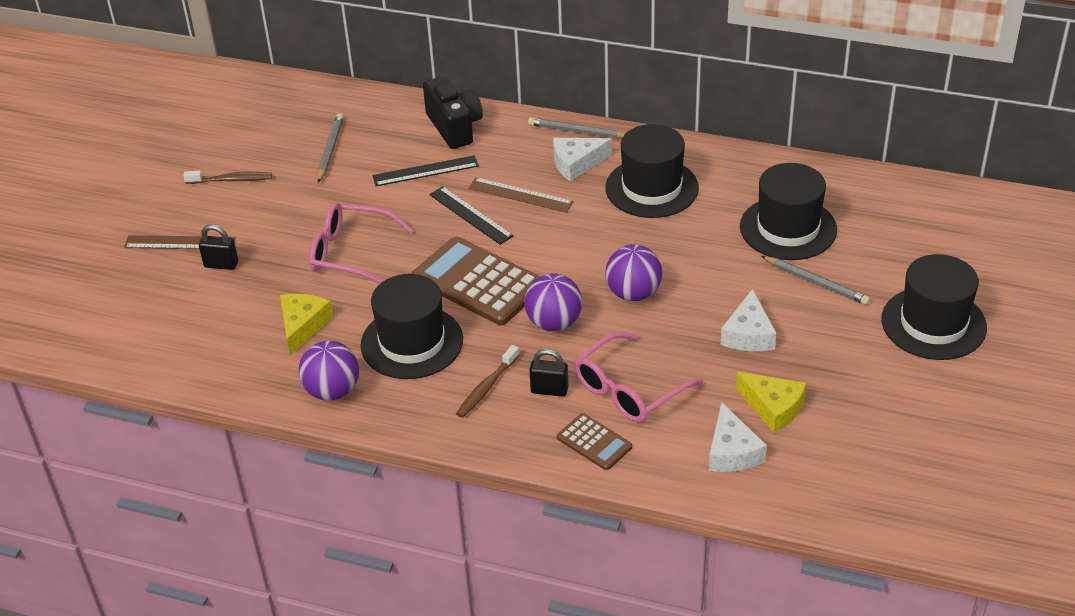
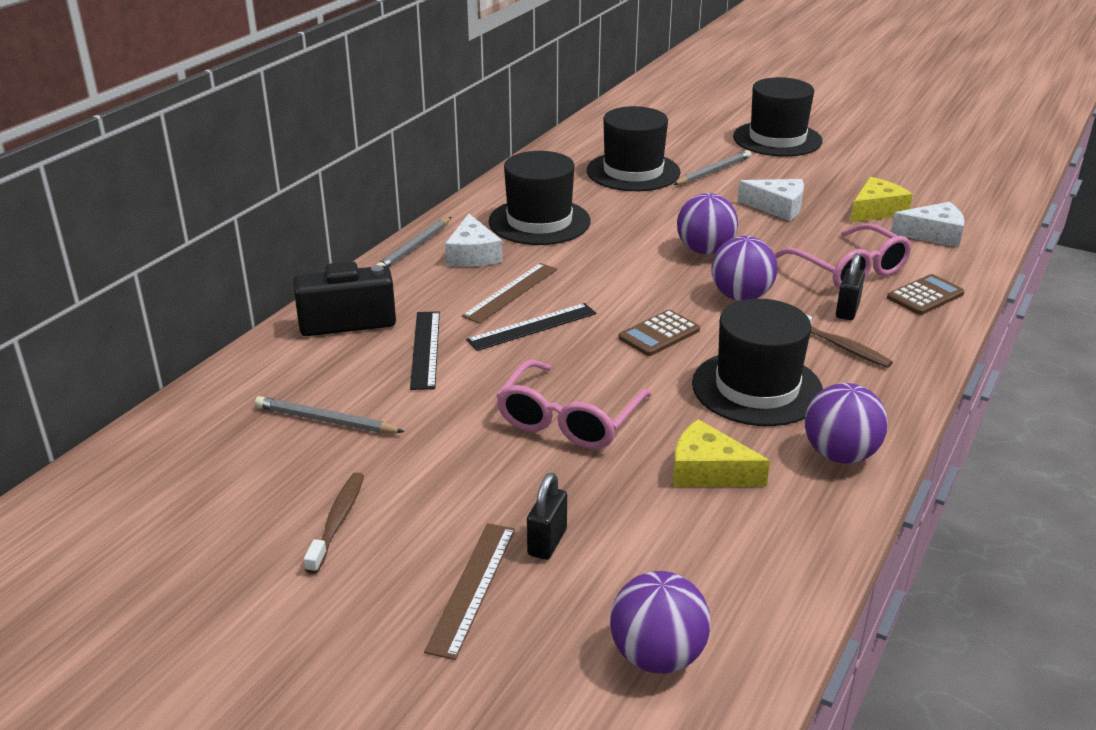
camera: 80 degrees left, 10 degrees down
brown calculator [412,237,541,325] -> brown calculator [618,310,700,356], size x0.51
none -> purple ball [610,571,711,674]

